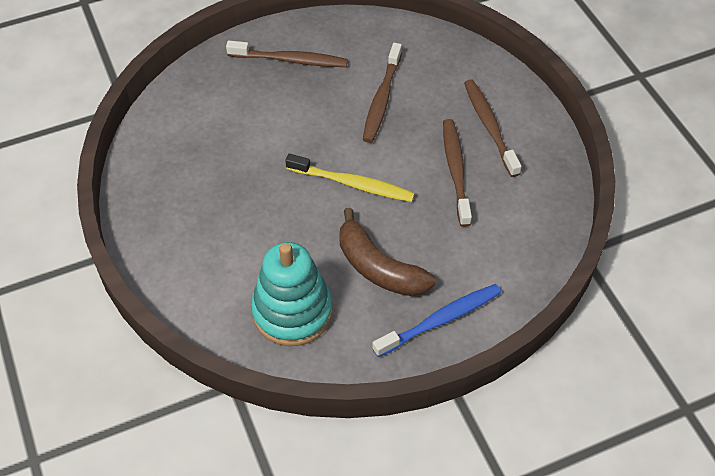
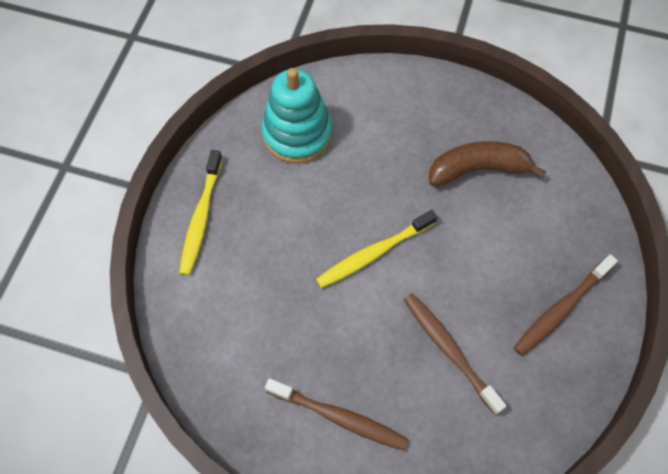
camera: 130 degrees right, 10 degrees up
brown banana [339,208,436,296] -> brown banana moved to [429,141,546,186]
blue toothbrush [372,284,501,357] -> yellow toothbrush [179,150,223,276]
brown toothbrush [443,119,472,227] -> none

